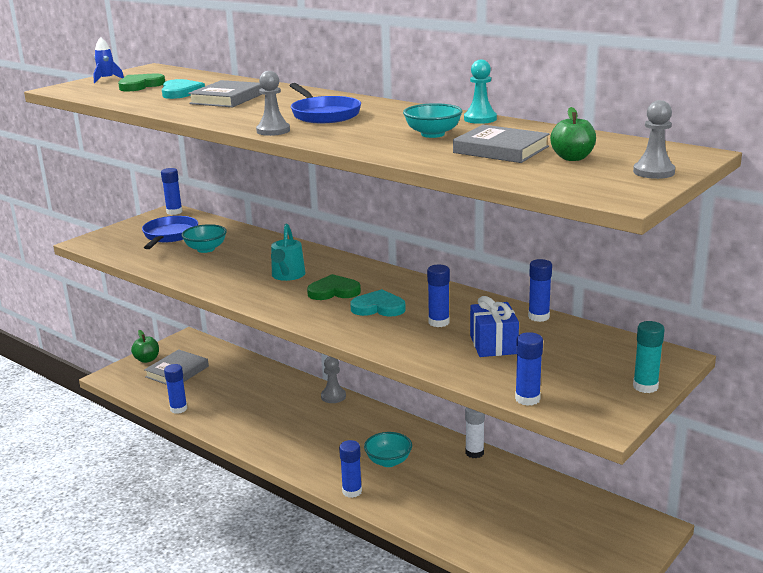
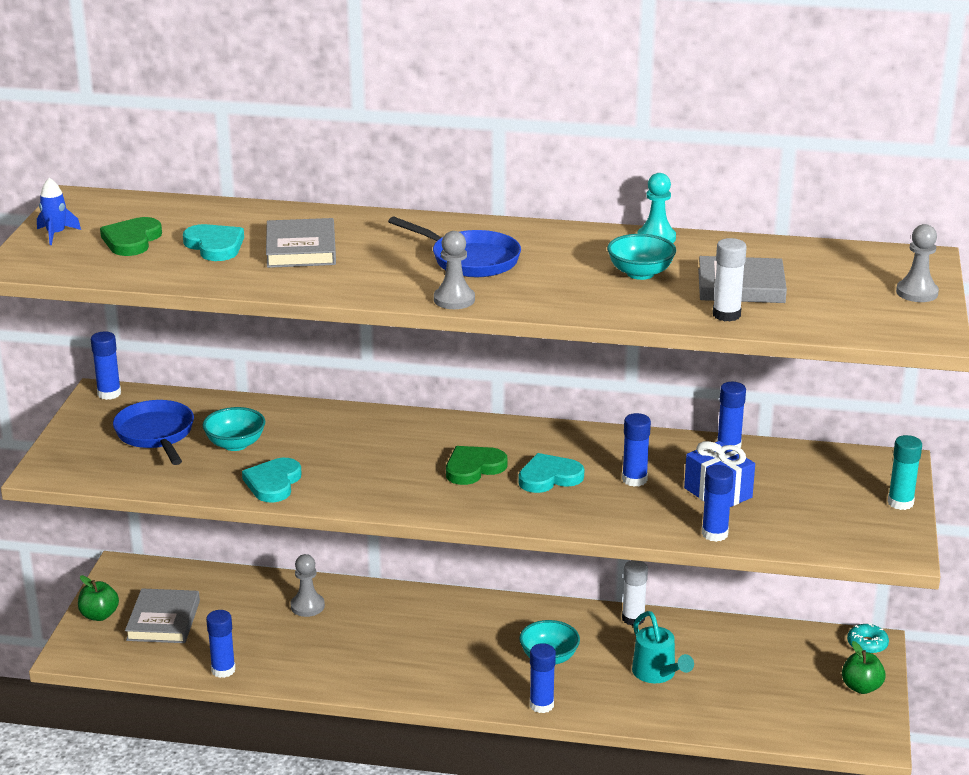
camera: 30 degrees left, 5 degrees up
turquoise watering can [271,224,305,281] -> turquoise watering can moved to [632,611,694,683]
grey pawn [321,357,346,403] -> grey pawn moved to [291,554,325,617]
blue glue stick [515,332,543,406] -> blue glue stick moved to [702,465,733,542]
green apple [550,107,596,161] -> green apple moved to [842,641,886,694]
none -> turquoise heart [242,458,302,502]
none -> white glue stick [713,238,747,322]
none -> turquoise donut [847,623,889,654]

